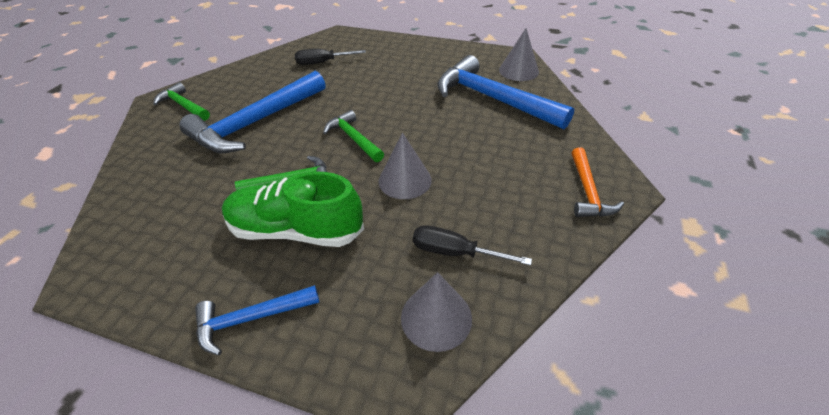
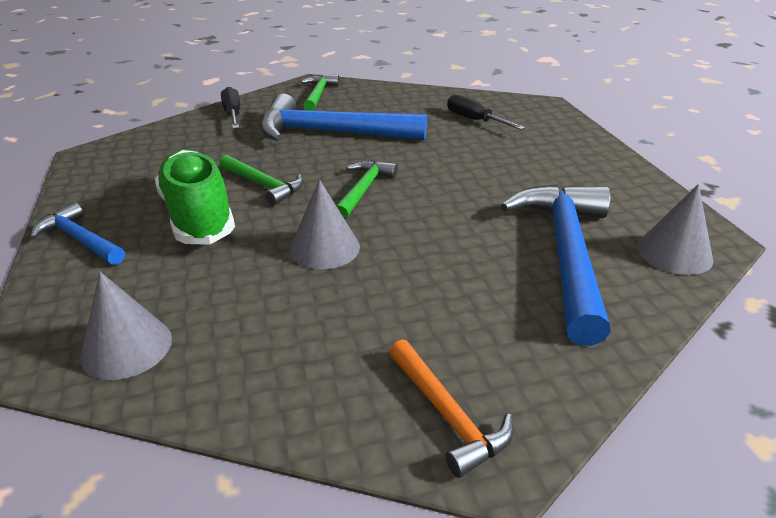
camera: 55 degrees right, 10 degrees down
black screwdriver [413,225,532,266] -> black screwdriver moved to [221,87,240,129]
orange hammer [571,147,624,217] -> orange hammer turned 90 degrees counterclockwise [389,339,514,478]

